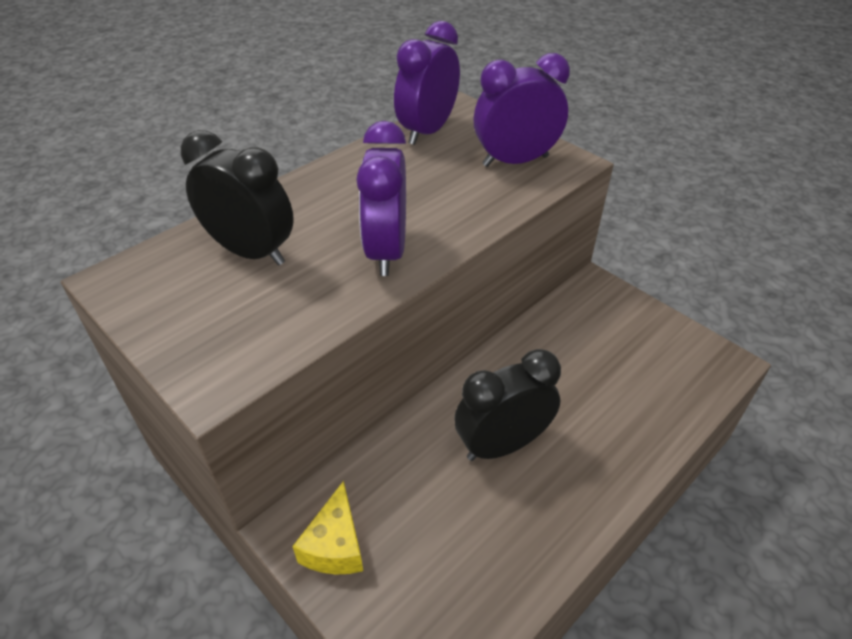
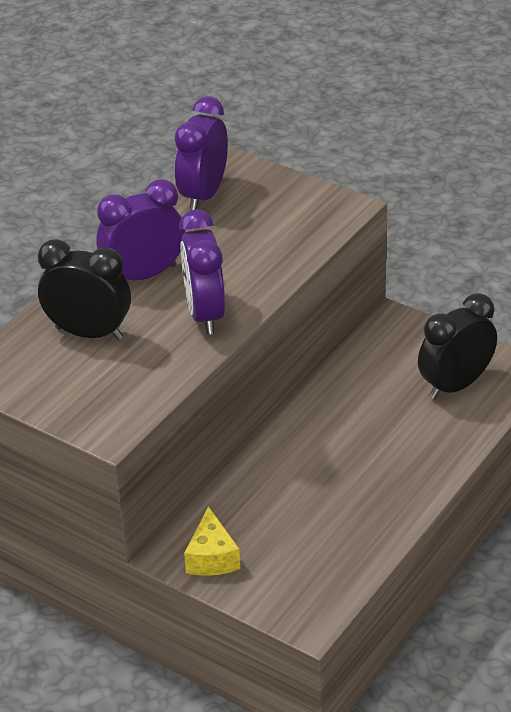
camera: 10 degrees left, 5 degrees down
black clock [454,349,561,461] -> black clock moved to [418,293,497,399]
purple clock [474,53,570,167] -> purple clock moved to [97,179,185,280]

